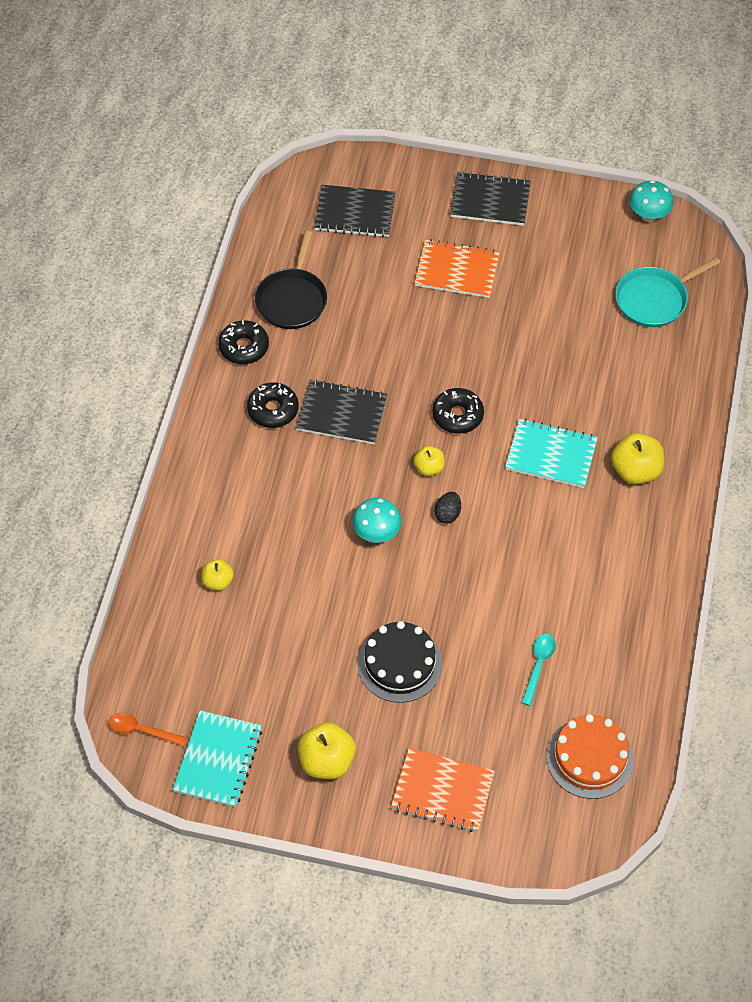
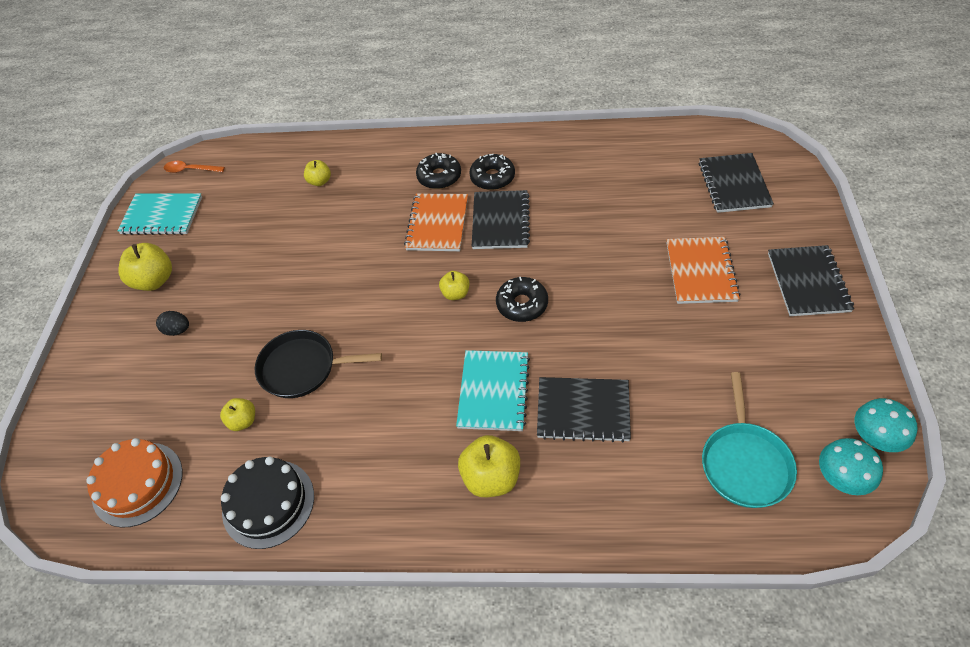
camera: 85 degrees right, 5 degrees down
orange spoon [108,713,188,747] -> orange spoon turned 90 degrees counterclockwise [164,161,225,173]
black donut [218,320,269,364] -> black donut moved to [416,153,461,189]
black pan [255,231,327,329] -> black pan moved to [255,330,382,398]
turquoise mushroom [352,498,401,543] -> turquoise mushroom moved to [819,438,883,495]
black cake [358,621,442,703] -> black cake moved to [221,457,314,549]
orange notebook [391,748,495,832] -> orange notebook moved to [404,193,468,251]
black egg [435,492,461,524] -> black egg moved to [156,311,189,336]
turquoise spoon [521,634,556,706] -> yellow apple [220,398,255,431]
turquoise pan [615,257,721,327] -> turquoise pan turned 135 degrees counterclockwise [702,372,797,508]
none -> black notebook [537,377,631,443]

